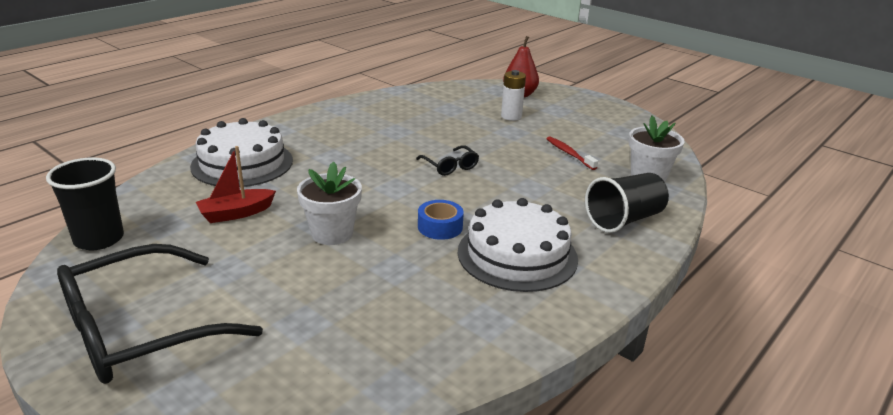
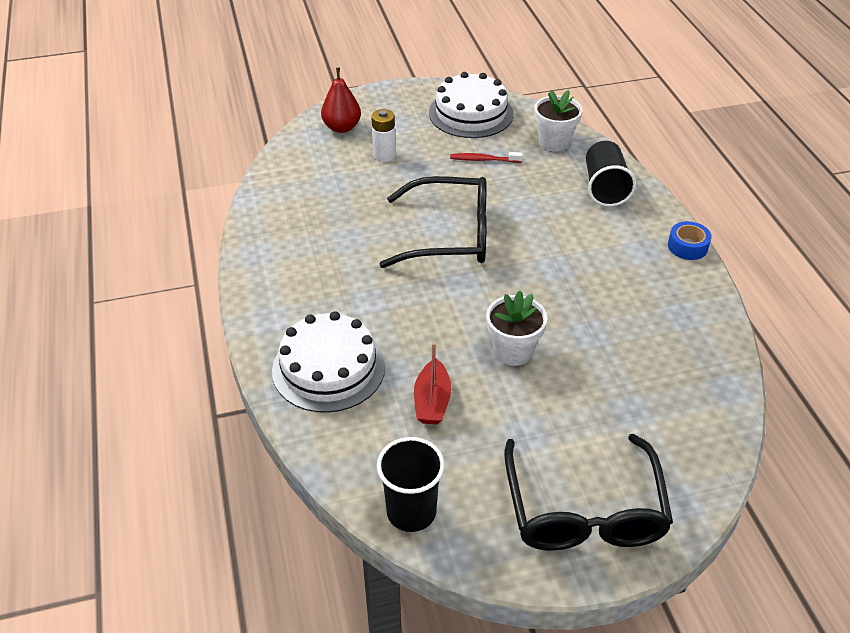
camera: 55 degrees left, 15 degrees up
black glasses [416,145,479,176] -> black glasses [379,176,487,268], size x2.25
blue tape [418,200,464,240] -> blue tape moved to [668,221,712,260]
white cake [458,198,578,292] -> white cake moved to [429,72,514,138]

